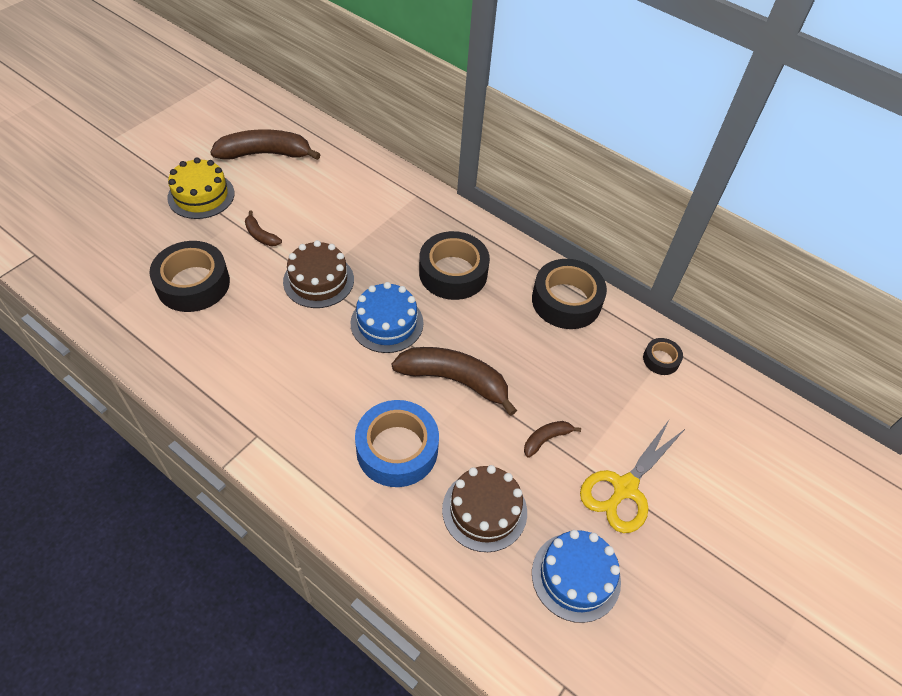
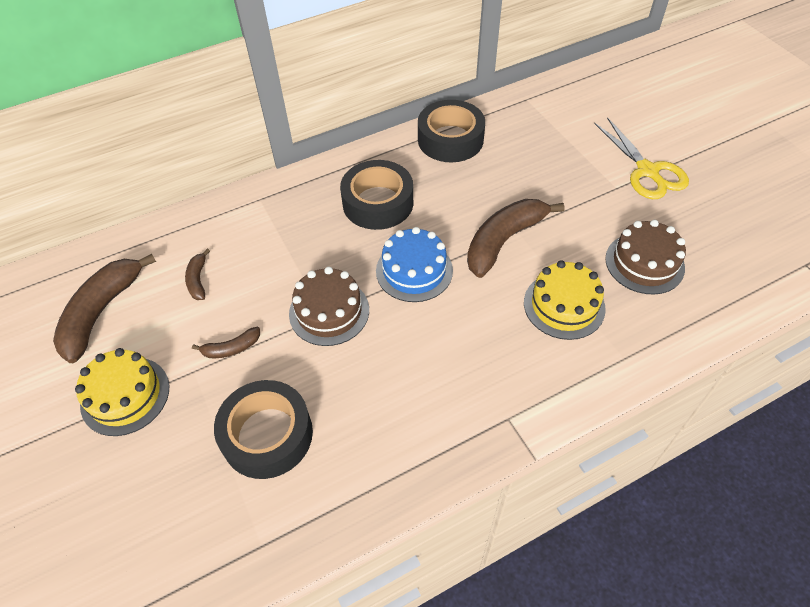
camera: 60 degrees left, 0 degrees up
blue tape [355,400,439,487] -> yellow cake [524,260,606,340]
brown banana [524,421,581,458] -> brown banana moved to [185,249,210,300]
blue cake [532,530,621,623] -> none
black tape [643,338,683,375] -> none

